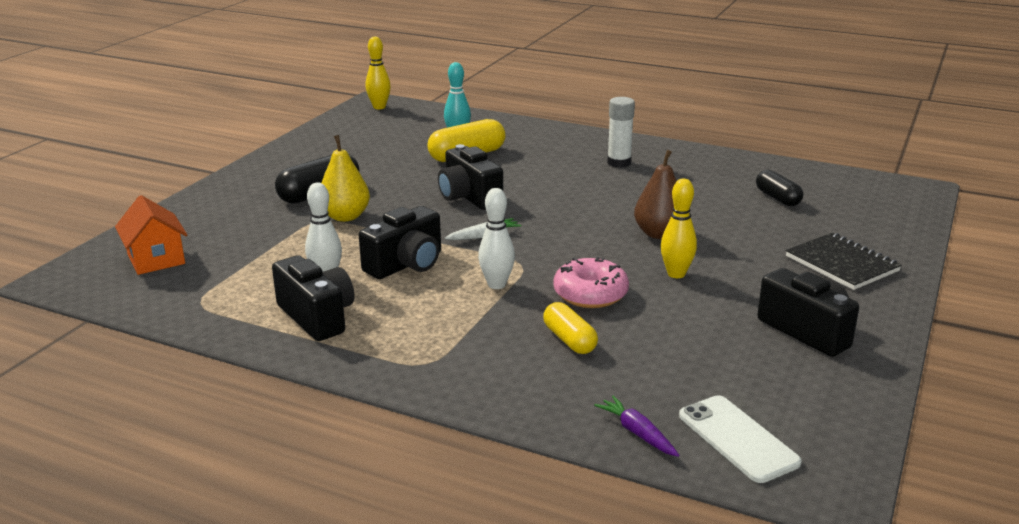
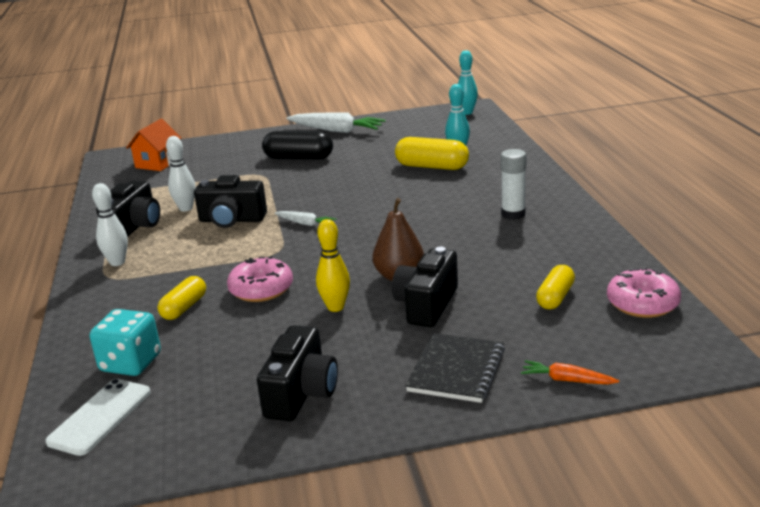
camera: 55 degrees right, 0 degrees up
yellow pear [321,135,370,222] -> none
yellow bowling pin [366,36,391,109] -> turquoise bowling pin [458,50,478,115]
black camera [438,144,503,210] -> black camera moved to [392,247,458,327]
white bowling pin [478,188,515,289] -> white bowling pin moved to [92,183,128,266]
purple carrot [594,396,679,457] -> none
black capsule [756,170,803,206] -> yellow capsule [536,265,575,309]
none -> turquoise dice [90,309,161,376]
none -> white carrot [286,113,385,133]
none -> orange carrot [521,360,619,384]
none -> pink donut [607,267,681,318]

